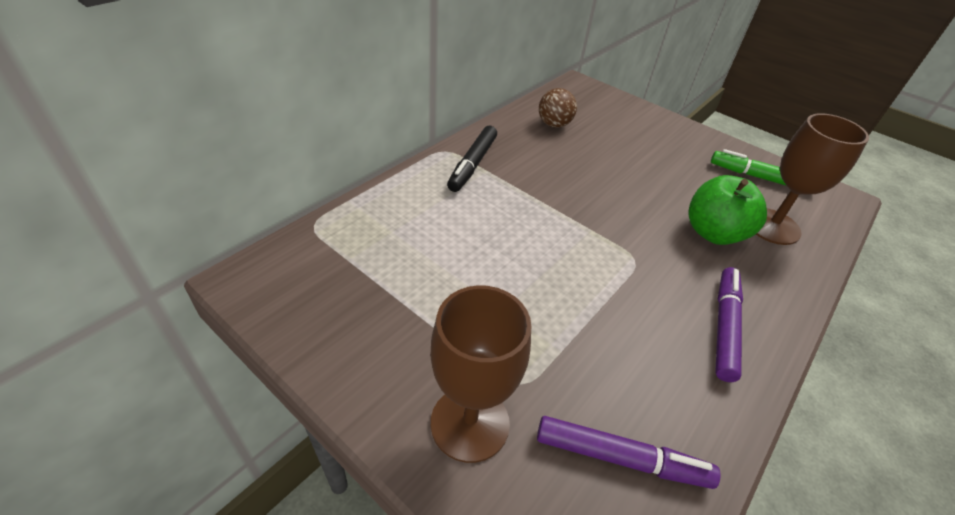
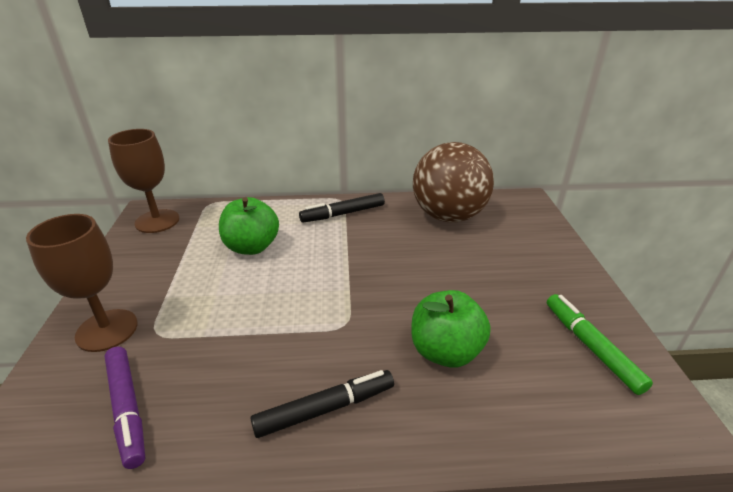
camera: 50 degrees right, 10 degrees down
brown ball [539,88,577,128] -> brown ball [413,142,494,223], size x2.16
purple marker [715,267,743,382] -> black marker [250,370,394,438]
brown goblet [756,113,869,245] -> brown goblet moved to [108,129,179,233]
none -> green apple [219,197,279,255]

